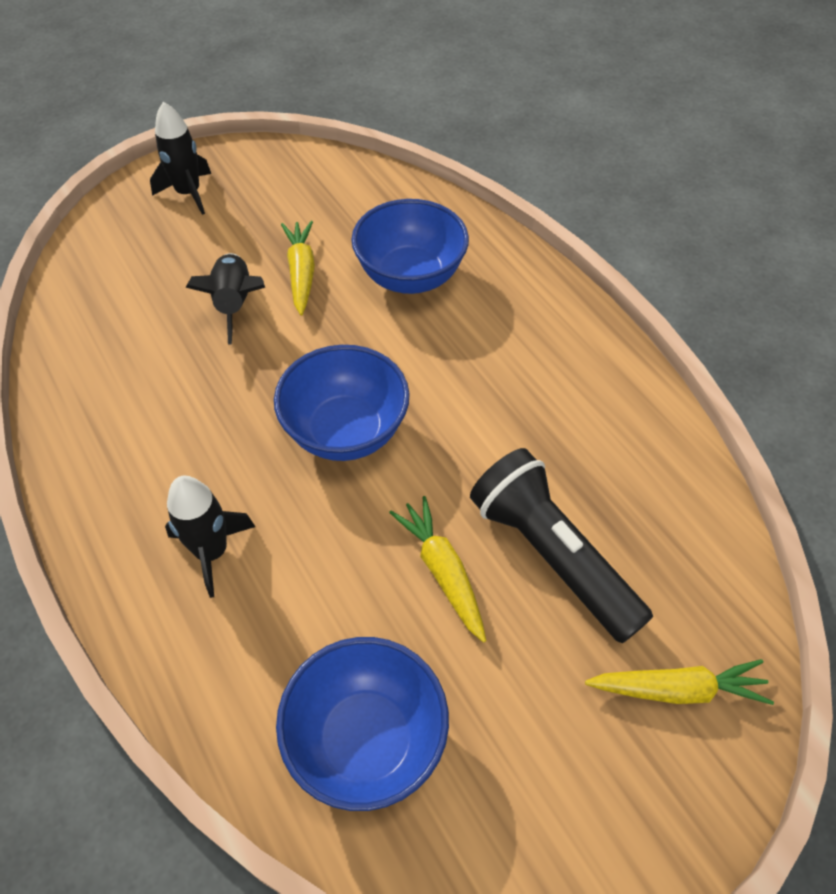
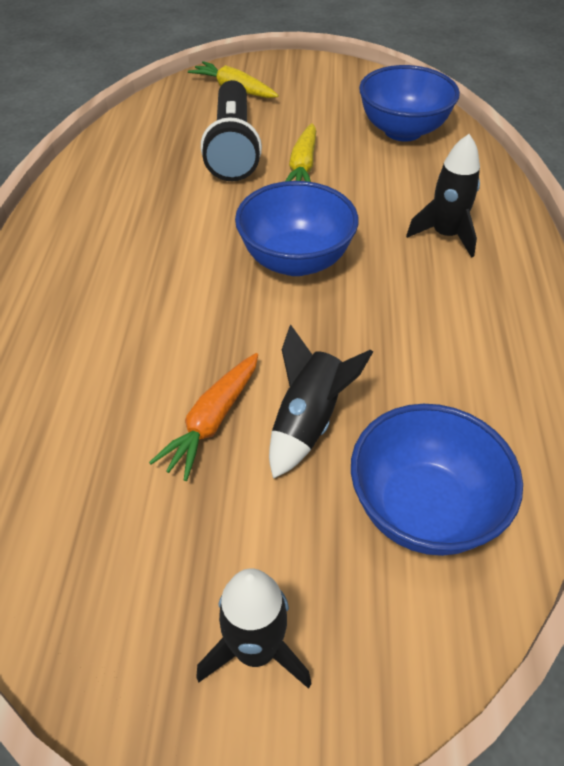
camera: 145 degrees left, 5 degrees down
yellow carrot [281,221,315,315] -> orange carrot [149,353,258,481]
blue bowl [352,199,469,294] -> blue bowl moved to [351,404,523,556]

